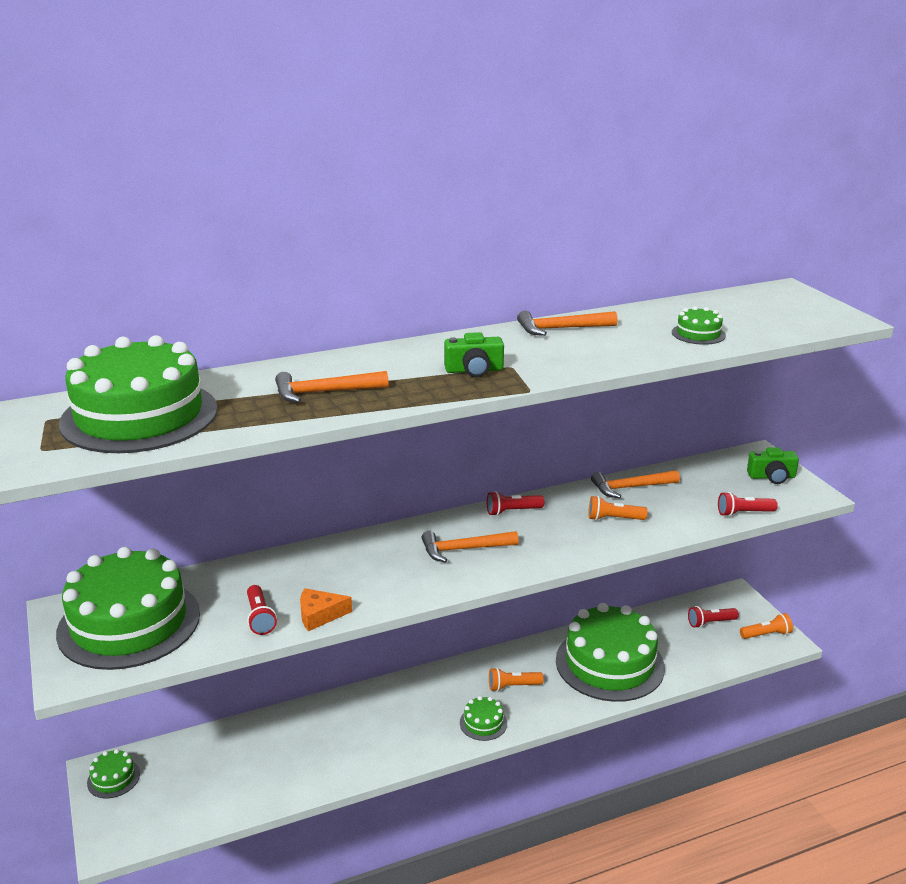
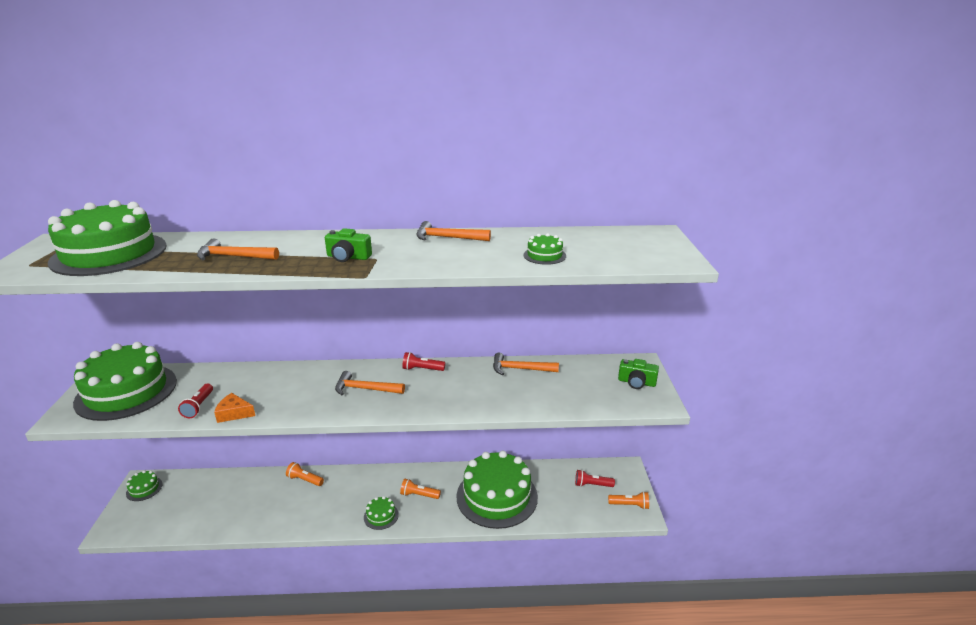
camera: 20 degrees right, 0 degrees up
orange flashlight [588,496,648,521] -> orange flashlight moved to [286,462,324,486]
red flashlight [718,492,778,517] -> none

